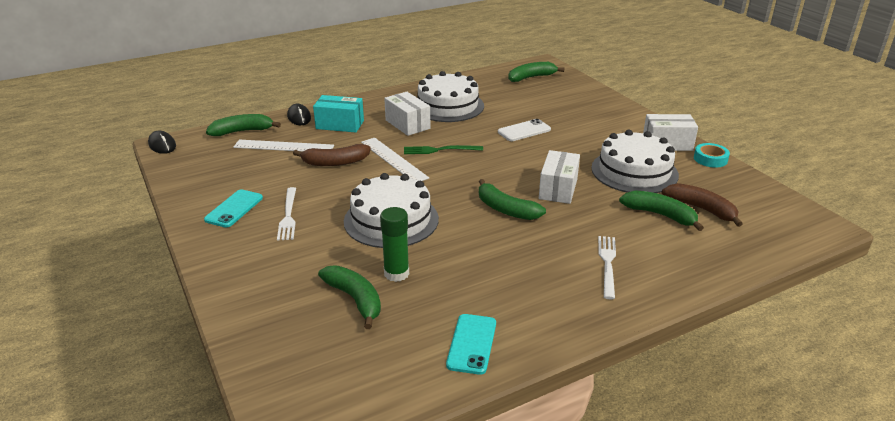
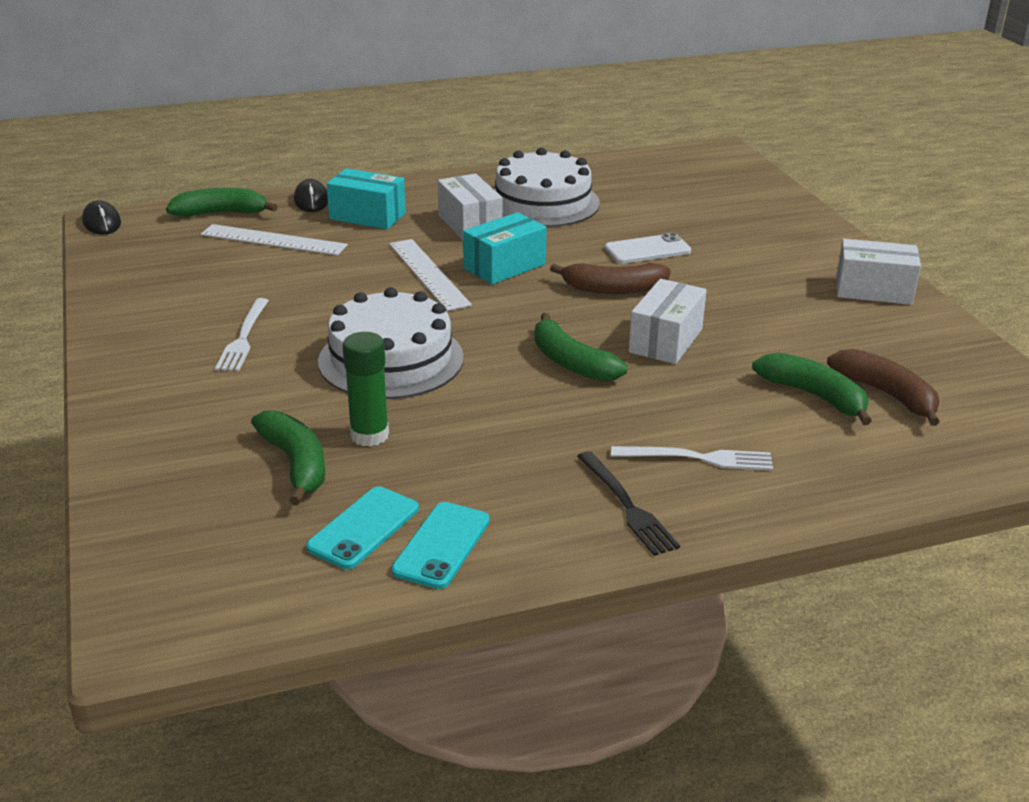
camera: 10 degrees right, 0 degrees up
turquoise phone [204,189,263,227] -> turquoise phone moved to [306,486,419,569]
brown banana [293,144,371,166] -> brown banana moved to [550,263,671,294]
green fork [404,145,483,154] -> turquoise box [463,212,547,284]
green banana [508,62,564,82] -> none
white cake [591,130,679,193] -> none
white fork [598,236,616,299] -> white fork turned 75 degrees clockwise [611,446,773,471]
turquoise tape [694,143,730,168] -> none
none -> black fork [577,451,680,556]

